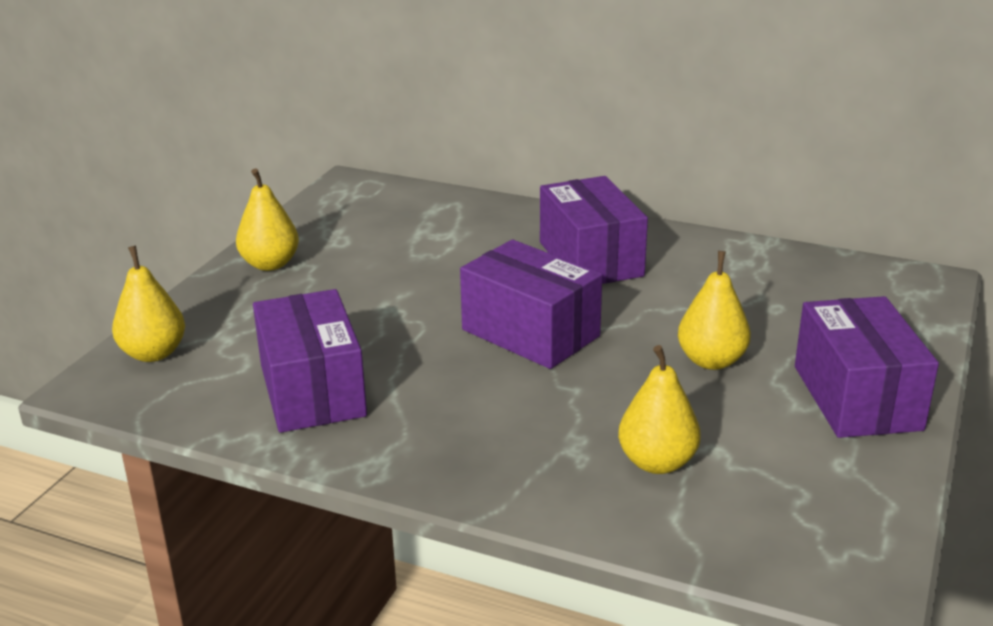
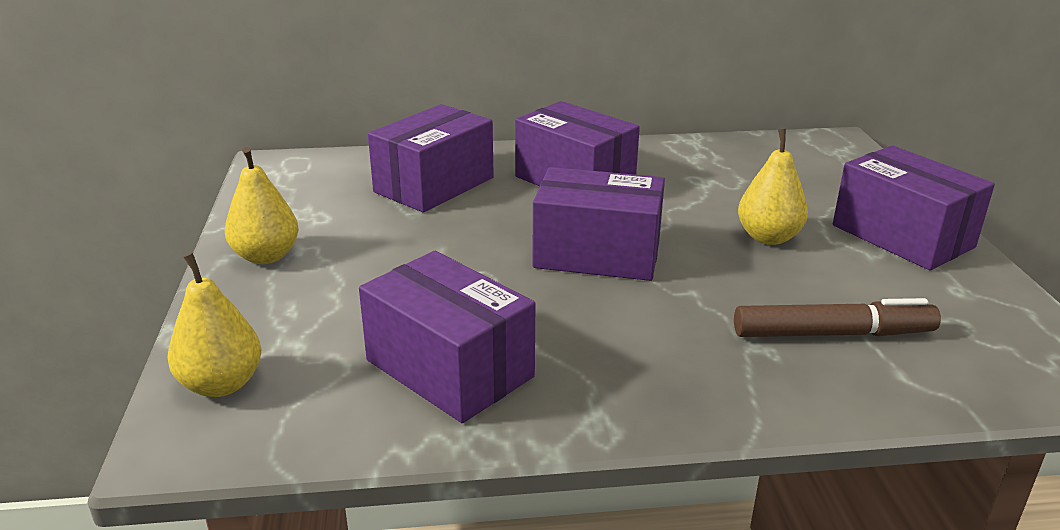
camera: 30 degrees left, 0 degrees up
yellow pear [618,345,701,474] -> brown marker [734,298,941,337]
none -> purple box [368,104,494,212]

